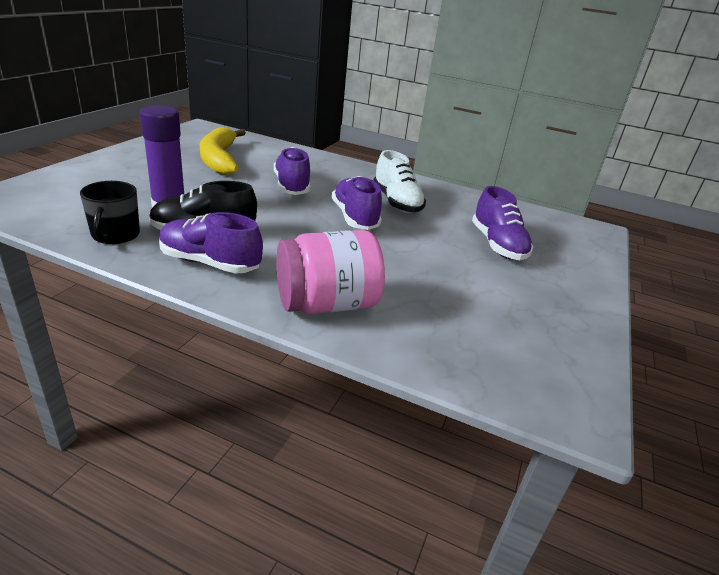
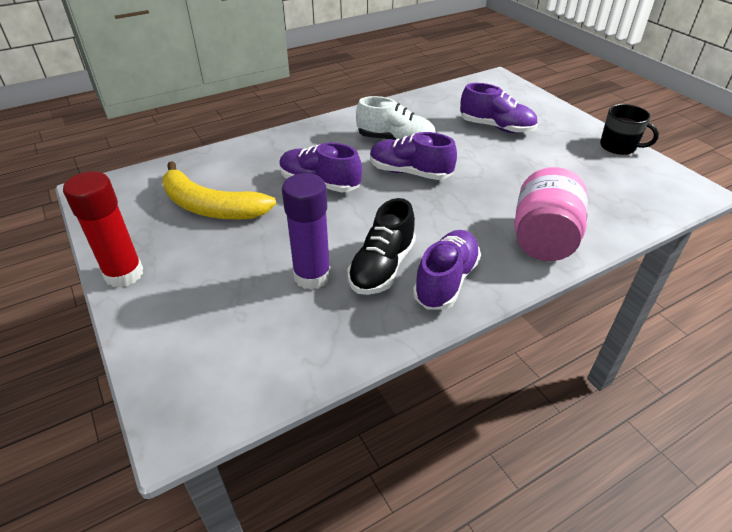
camera: 50 degrees left, 10 degrees up
black mug [80,181,140,244] -> black mug moved to [600,104,659,155]
purple shoe [159,212,263,274] -> purple shoe turned 150 degrees clockwise [413,230,481,310]
none -> red glue stick [63,171,143,288]

